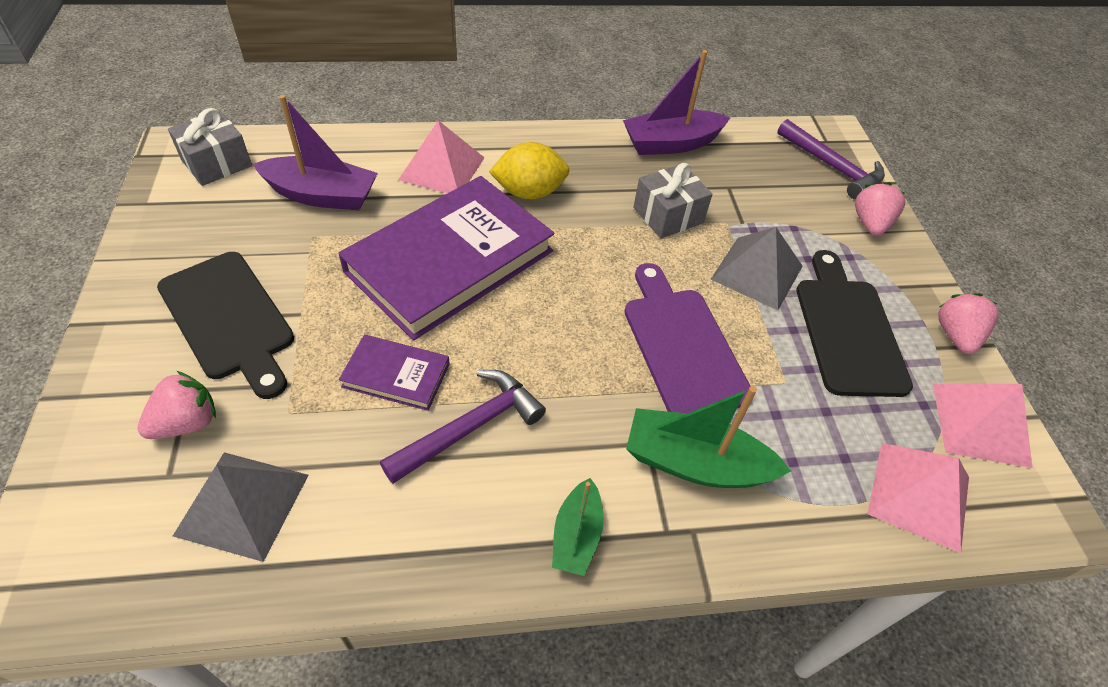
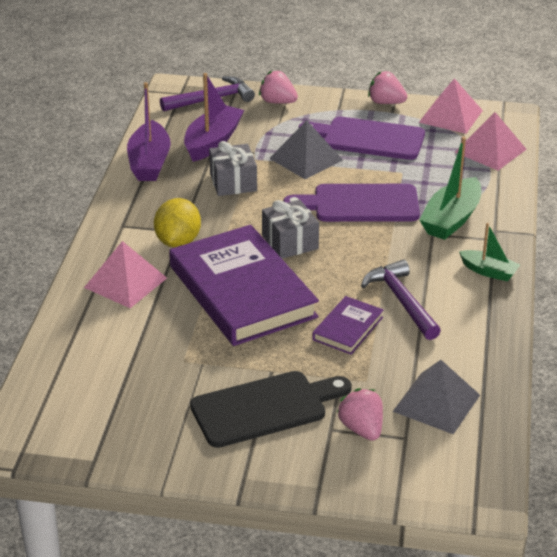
camera: 70 degrees left, 15 degrees down
grey gift [168,108,252,186] -> grey gift moved to [262,200,319,259]
purple boat [253,95,378,210] -> purple boat moved to [184,73,244,162]
black cutting board [796,250,913,397] -> purple cutting board [298,117,425,160]

